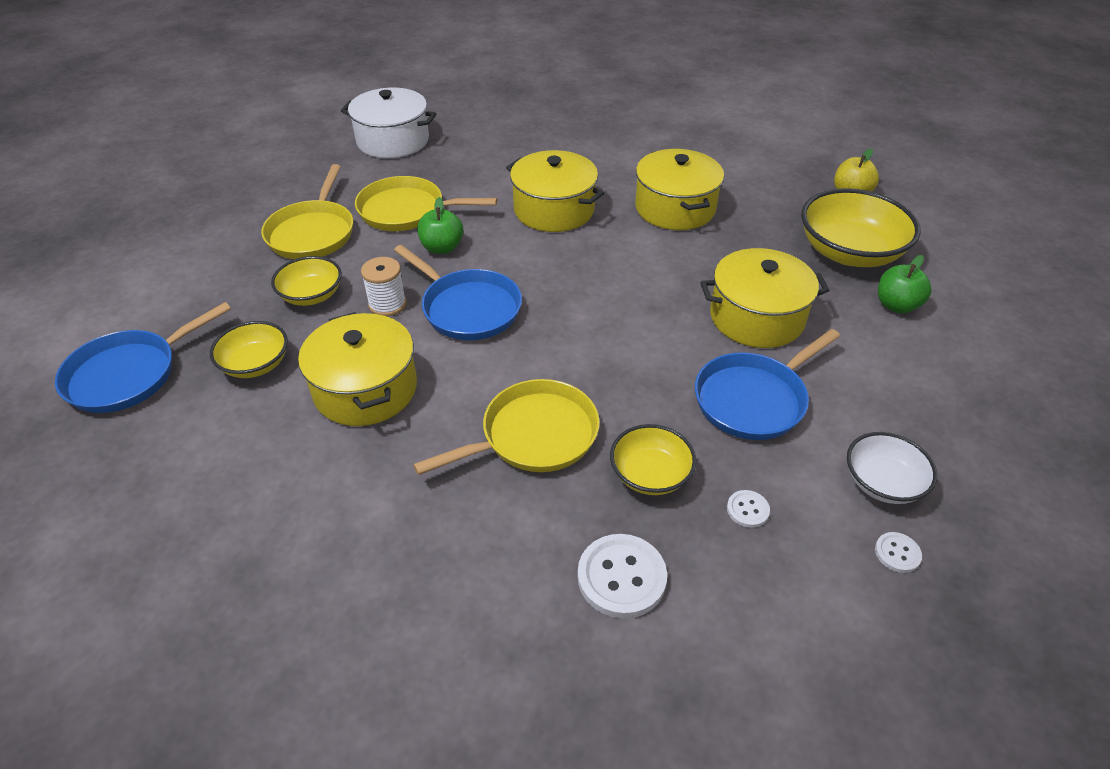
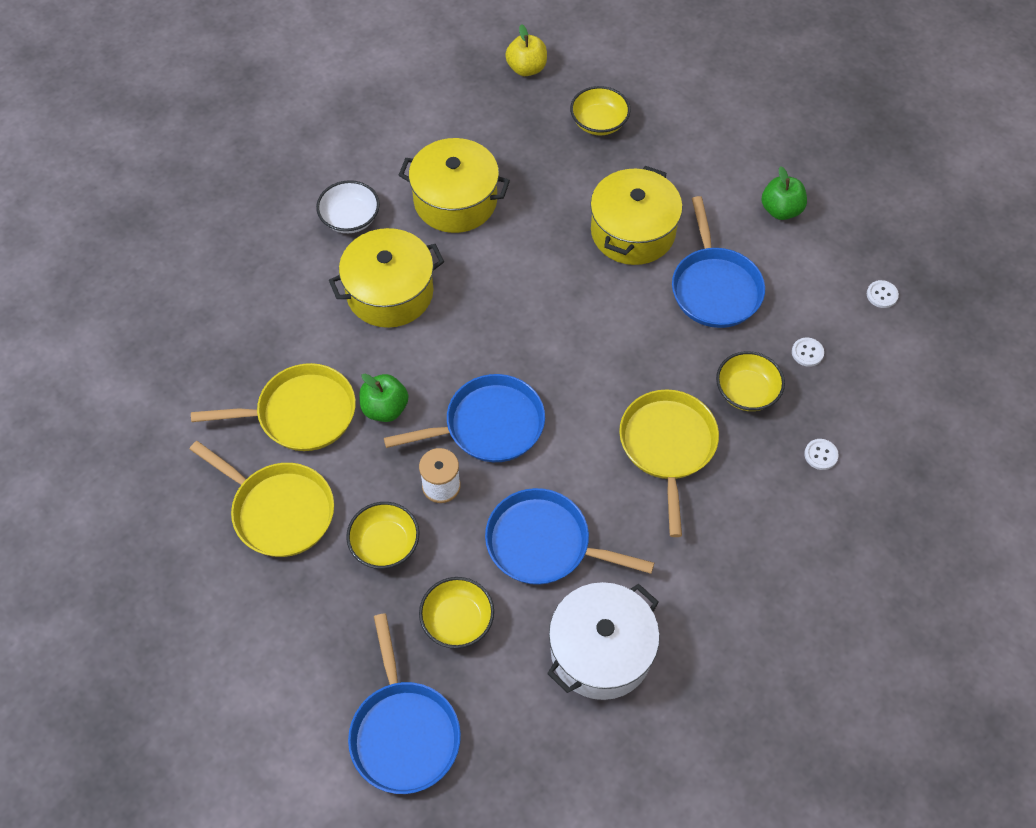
camera: 60 degrees left, 15 degrees up
yellow pot [298,312,417,426] -> blue pan [485,488,654,585]
white pot [341,88,436,158] -> white pot moved to [547,582,660,700]
yellow pan [355,176,497,231] -> yellow pan turned 135 degrees counterclockwise [191,363,356,451]
white button [577,534,667,619] -> white button [804,439,839,470], size x0.50
yellow bowl [801,188,921,267] -> yellow bowl [570,86,630,135], size x0.57
white bowl [847,432,937,504] -> white bowl moved to [316,180,380,233]
green apple [878,255,932,313] -> green apple moved to [762,166,807,220]

